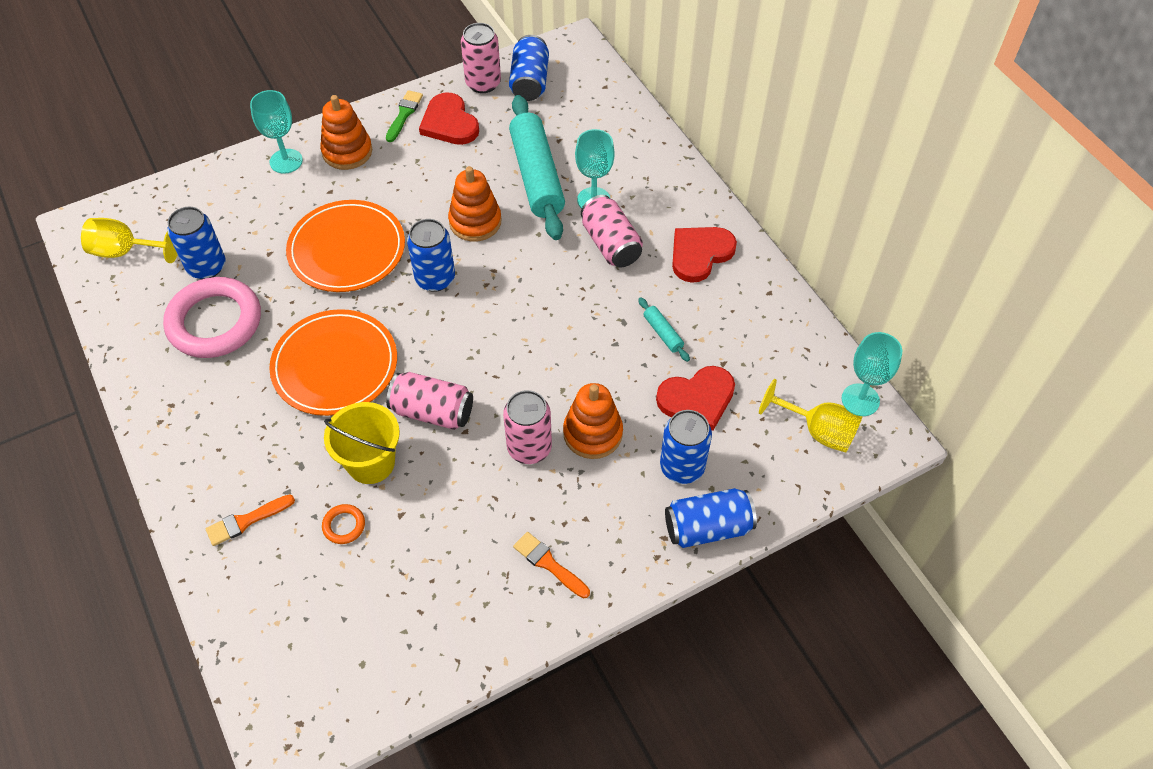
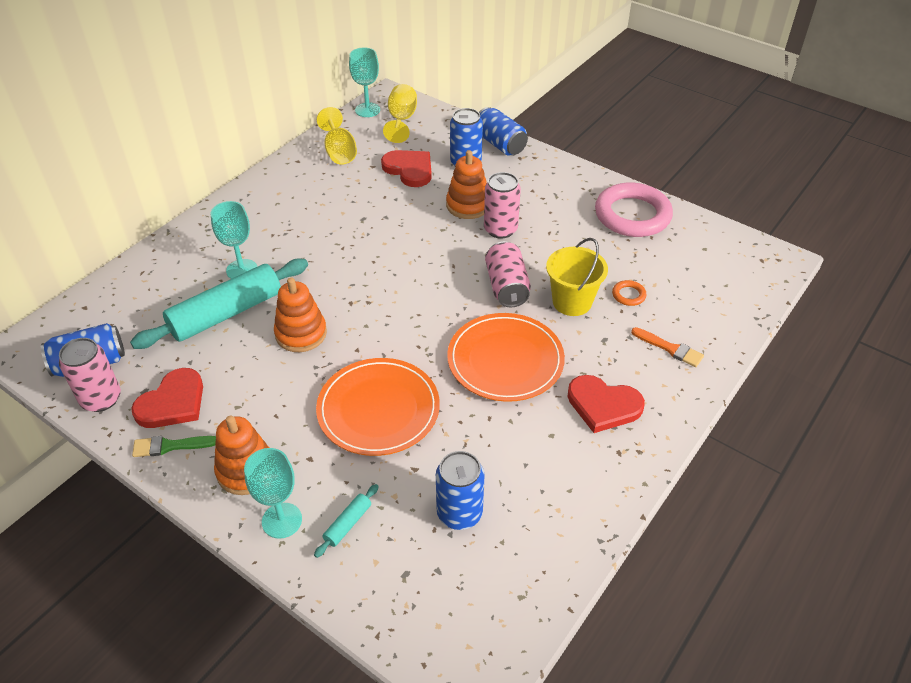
camera: 115 degrees left, 10 degrees down
yellow goblet [81,218,178,263] -> yellow goblet moved to [317,107,357,164]
pink ring [163,277,261,358] -> pink ring moved to [595,183,673,237]
blue can [407,219,455,292] -> none
orange brush [513,532,590,598] -> none
pink can [581,195,643,267] -> none
turquoise rolling pin [638,297,690,362] -> turquoise rolling pin moved to [314,484,379,558]
red heart [672,227,737,283] -> red heart moved to [567,375,645,433]

